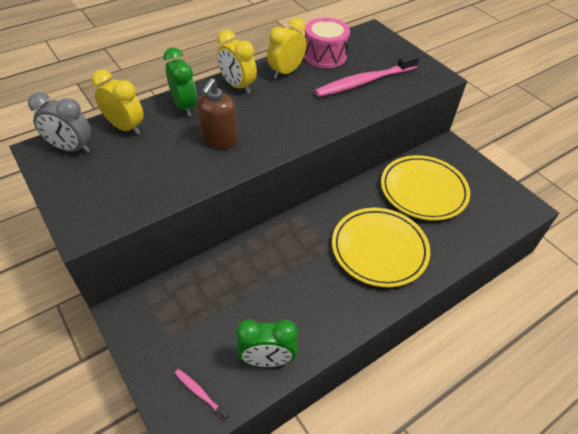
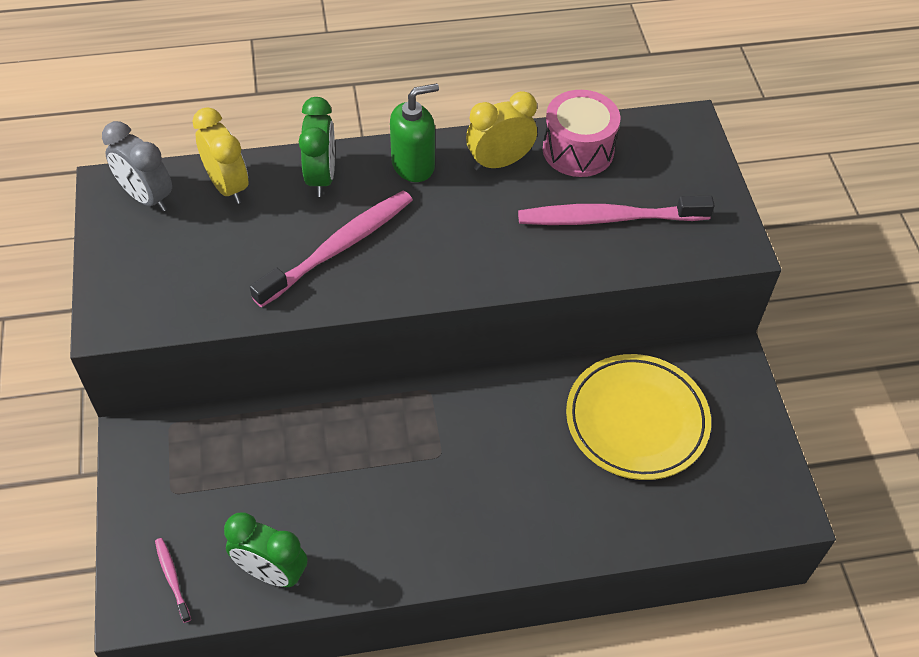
camera: 25 degrees right, 5 degrees up
brown soap dispenser [197,78,237,148] -> pink toothbrush [250,191,413,307]
yellow clock [217,30,257,93] -> green soap dispenser [390,83,439,182]
yellow plate [332,208,430,287] -> none

